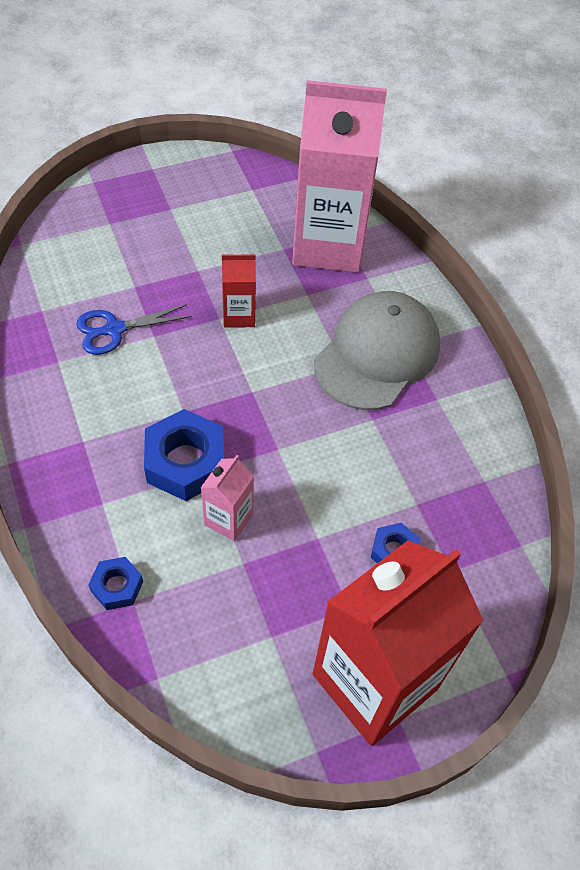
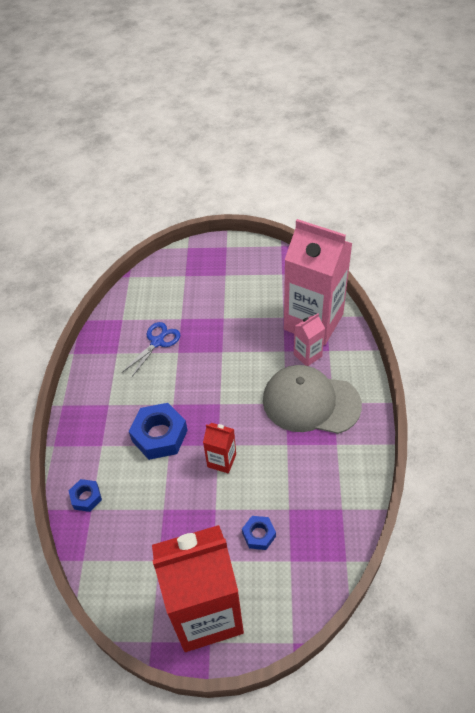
camera: 30 degrees right, 5 degrees down
blue scissors [76,304,192,355] -> blue scissors turned 120 degrees clockwise [122,322,180,378]
pink carton [201,455,254,541] -> pink carton moved to [294,313,325,366]
red carton [222,254,256,328] -> red carton moved to [203,423,236,474]
grey cap [314,291,440,410] -> grey cap turned 135 degrees counterclockwise [263,365,362,434]

